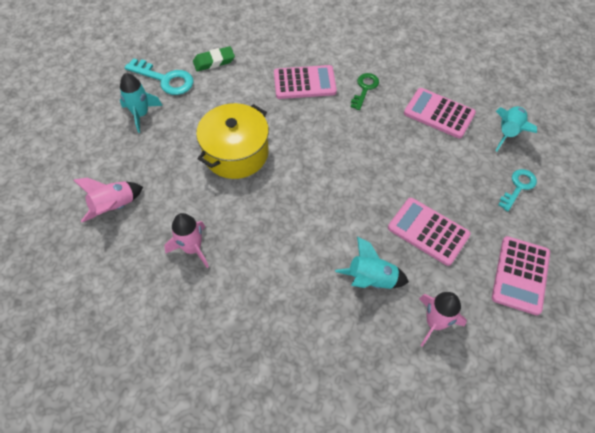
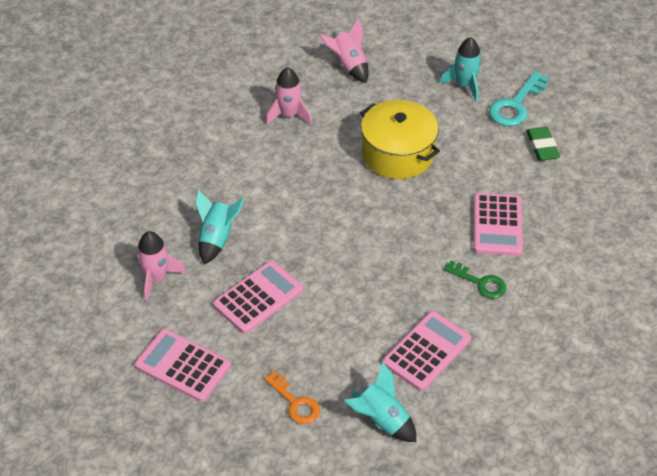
camera: 100 degrees right, 10 degrees down
turquoise key [498,169,537,211] -> orange key [264,371,320,424]

